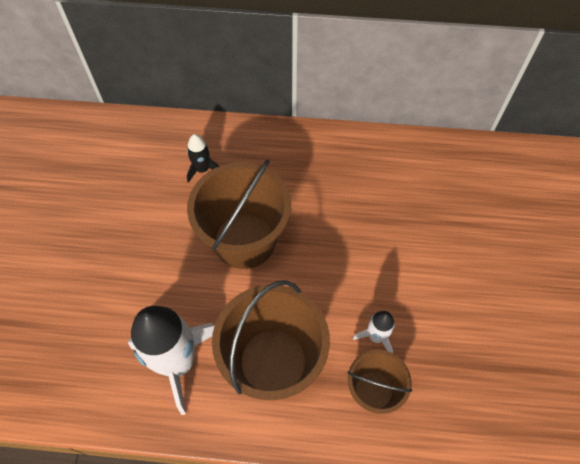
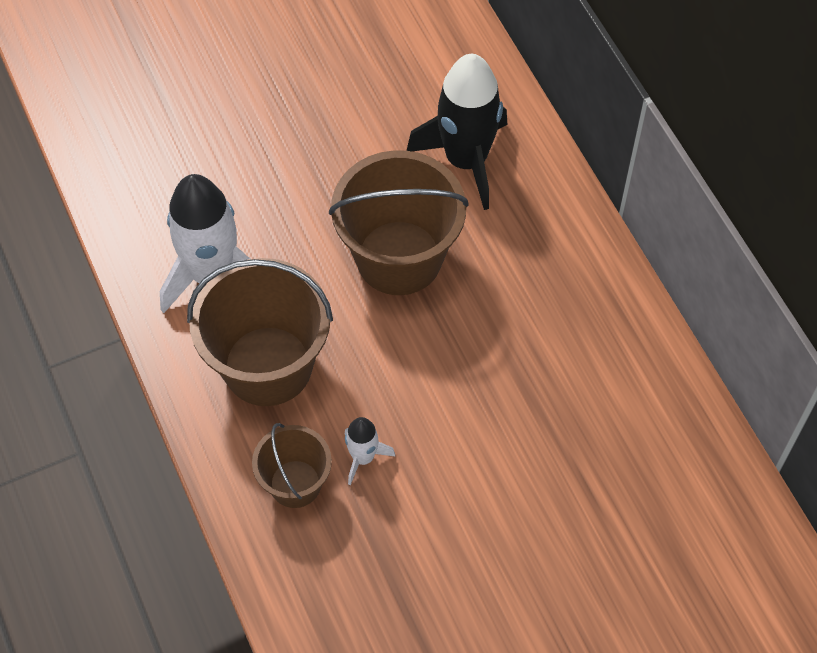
camera: 60 degrees right, 0 degrees up
black rocket [187,134,219,183] -> black rocket [406,54,507,210], size x2.10

